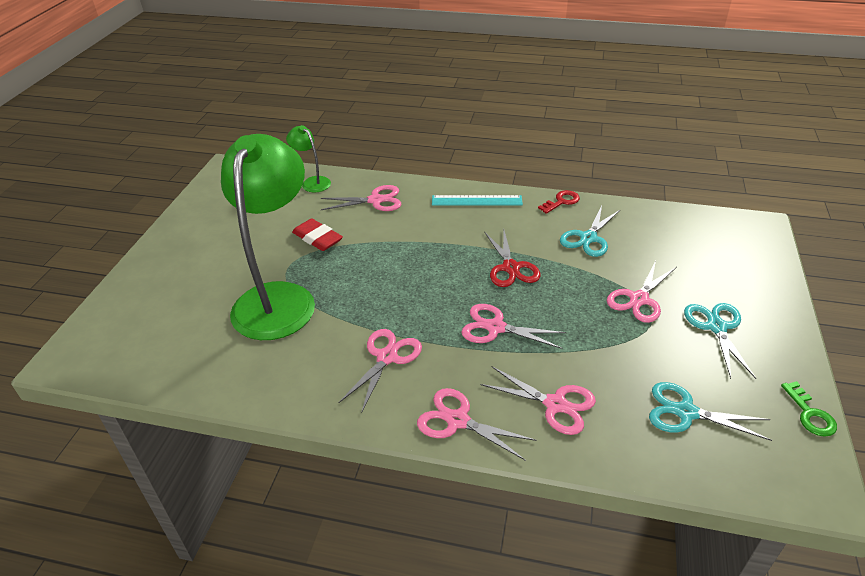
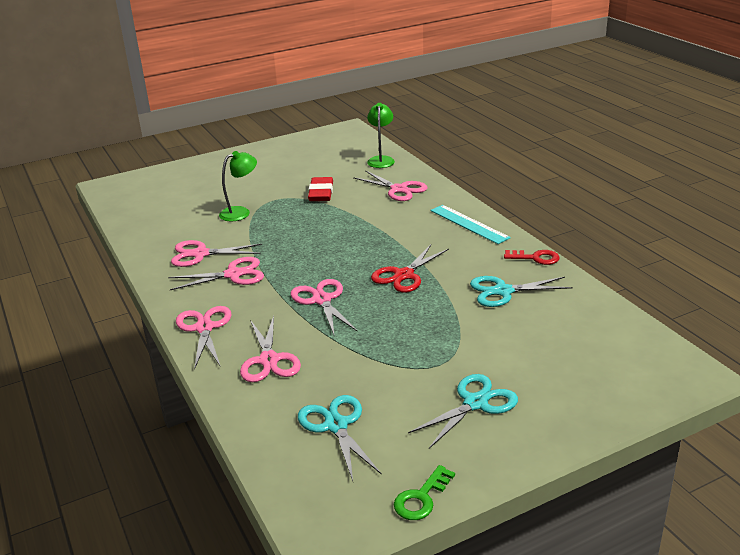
camera: 50 degrees right, 10 degrees down
green lamp [221,134,315,340] -> green lamp [219,151,257,221], size x0.43
pink scissors [607,261,677,323] -> pink scissors moved to [171,240,262,267]

